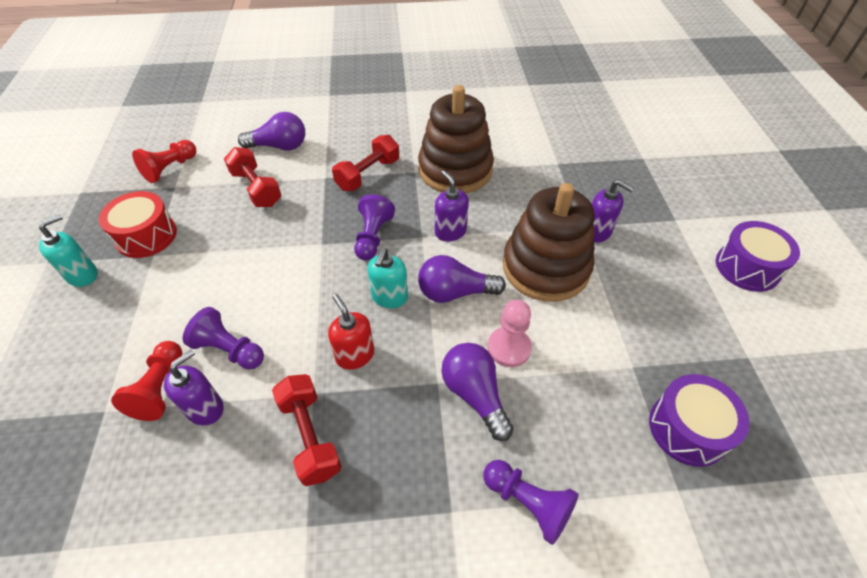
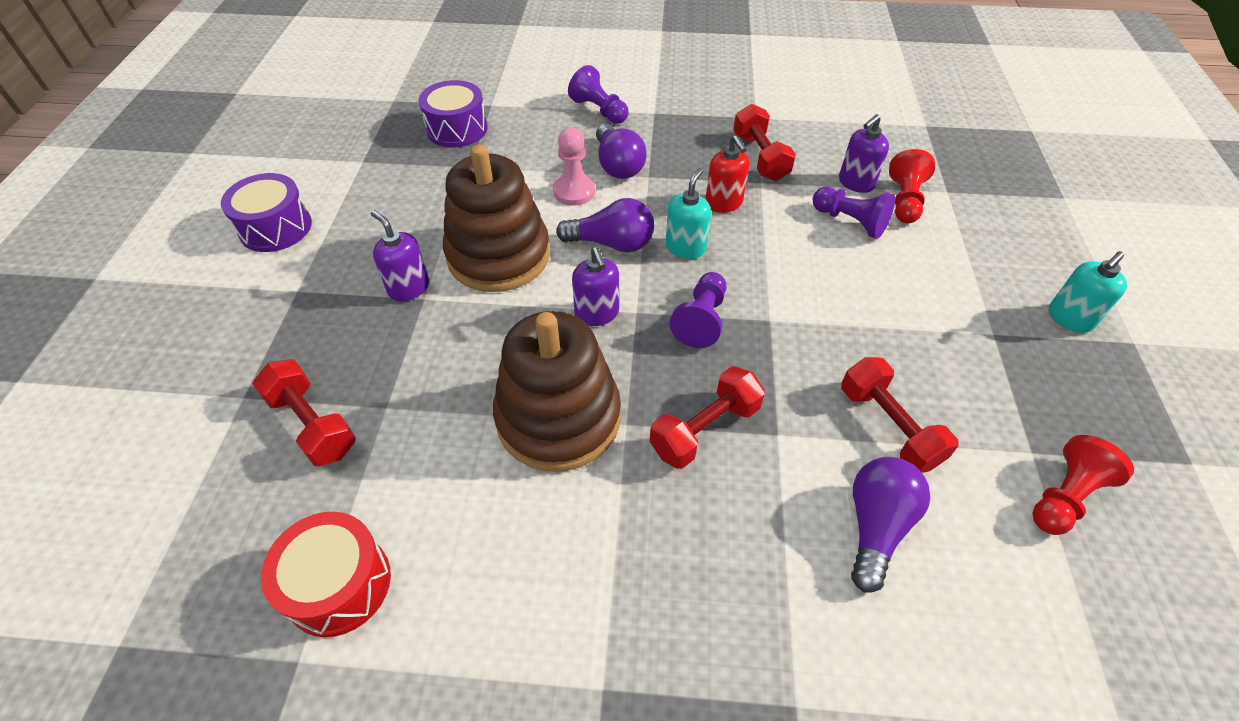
camera: 170 degrees left, 0 degrees up
red drum [99,191,177,258] -> red drum moved to [261,512,391,637]
purple light bulb [238,112,305,151] -> purple light bulb turned 105 degrees clockwise [851,457,930,592]
none -> red dumbbell [252,359,356,466]

